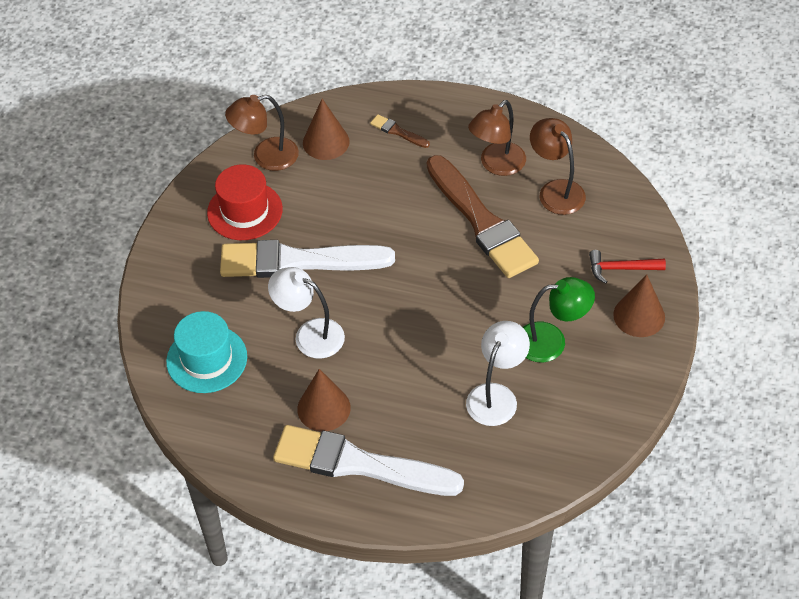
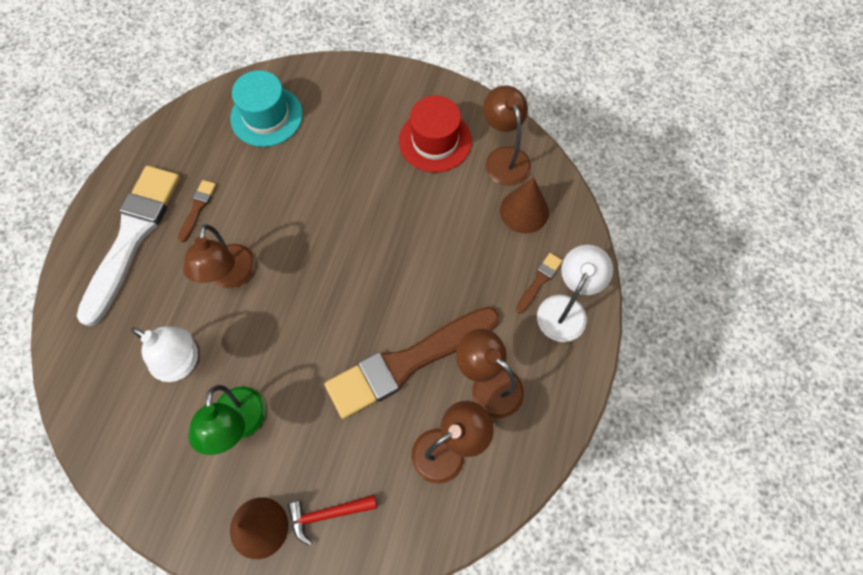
camera: 90 degrees right, 15 degrees up
white brush [220,240,395,278] -> none
white lamp [268,267,345,359] -> white lamp moved to [537,245,613,342]
brown cone [297,369,351,431] -> brown brush [178,180,216,242]
red hammer [589,250,666,284] -> red hammer turned 105 degrees counterclockwise [288,495,377,546]
none -> brown lamp [183,224,256,288]

